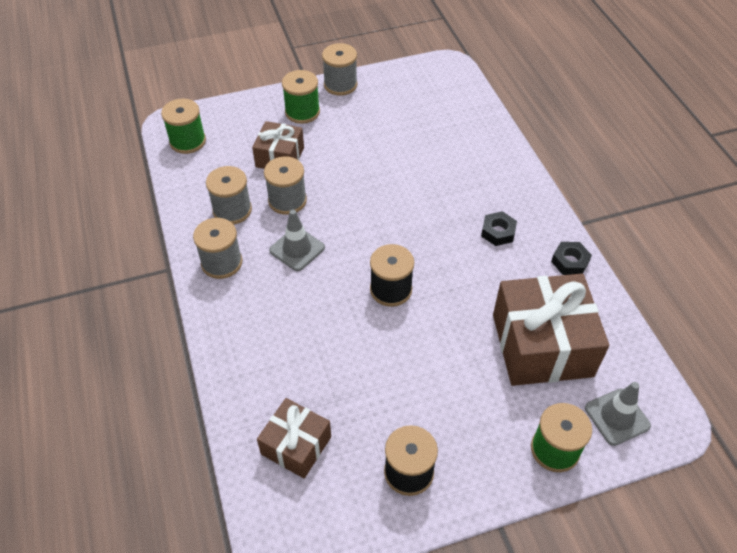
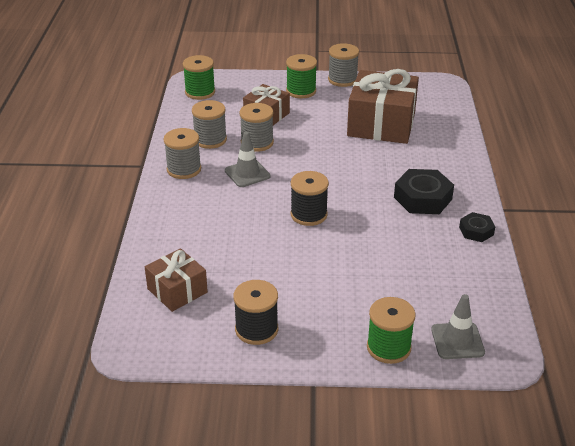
camera: 20 degrees right, 15 degrees down
black nut [481,211,517,246] -> black nut [394,169,454,214], size x1.74
brown gift [493,274,609,386] -> brown gift moved to [347,69,419,144]

